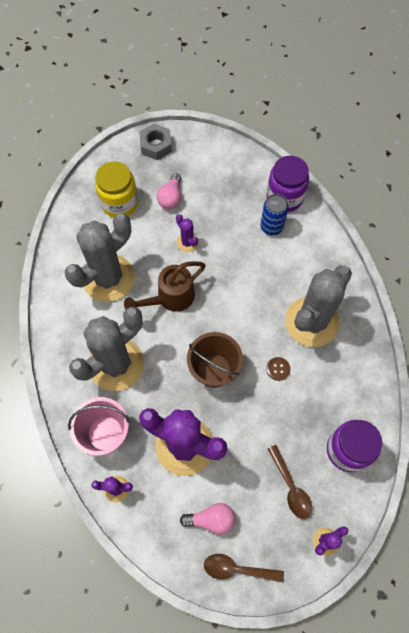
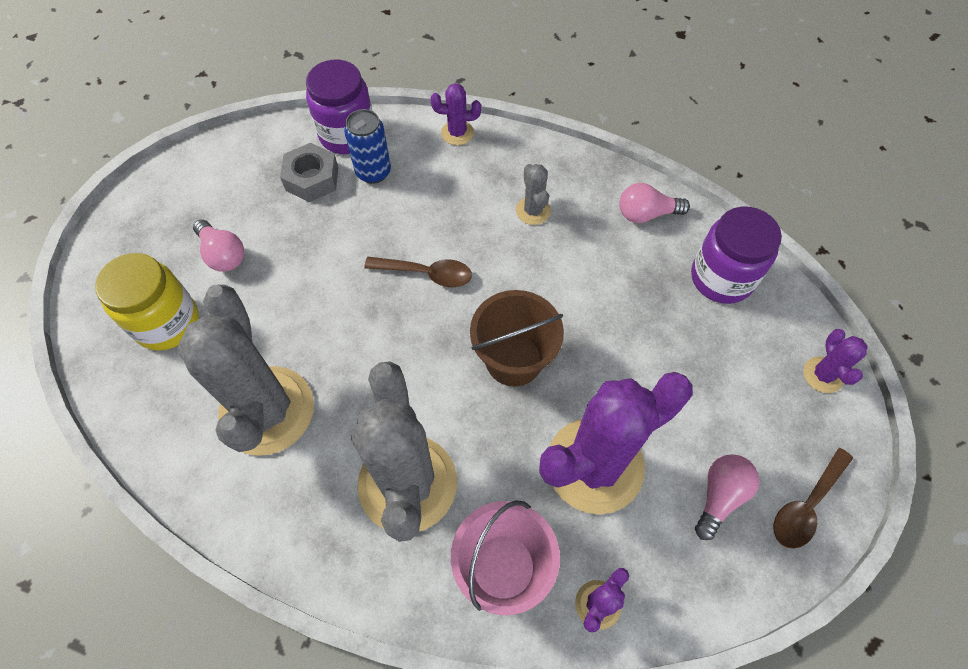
camera: 55 degrees left, 5 degrees down
brown watering can [124,261,206,312] -> none
grey nut [139,124,172,160] -> grey nut moved to [280,143,338,202]
purple cactus [176,214,199,252] -> purple cactus moved to [430,83,481,145]
brown button [266,357,290,381] -> none
brown spoon [268,445,312,519] -> brown spoon moved to [364,257,472,287]
grey cactus [285,265,352,347] -> grey cactus [516,164,551,225], size x0.43
none -> pink light bulb [619,183,690,223]

